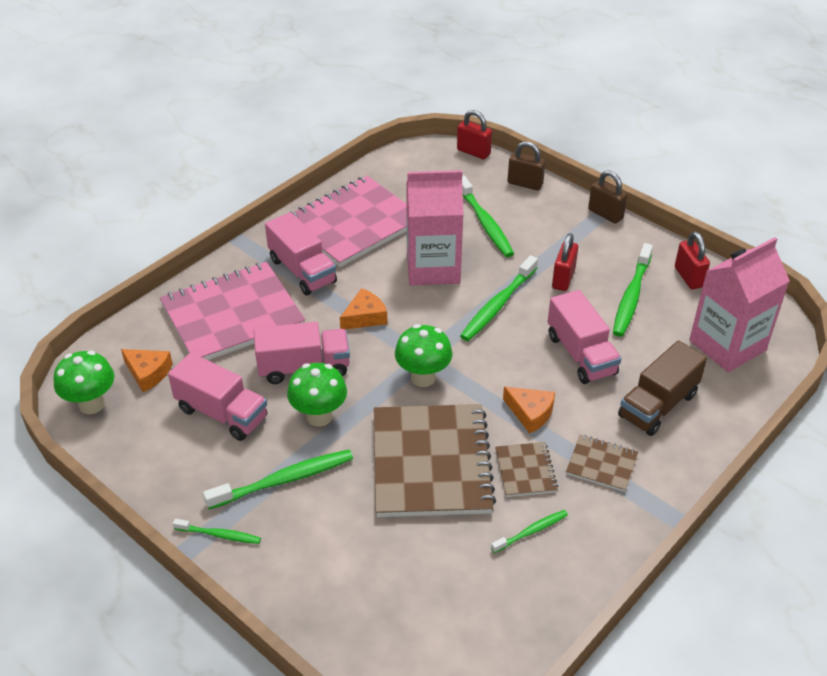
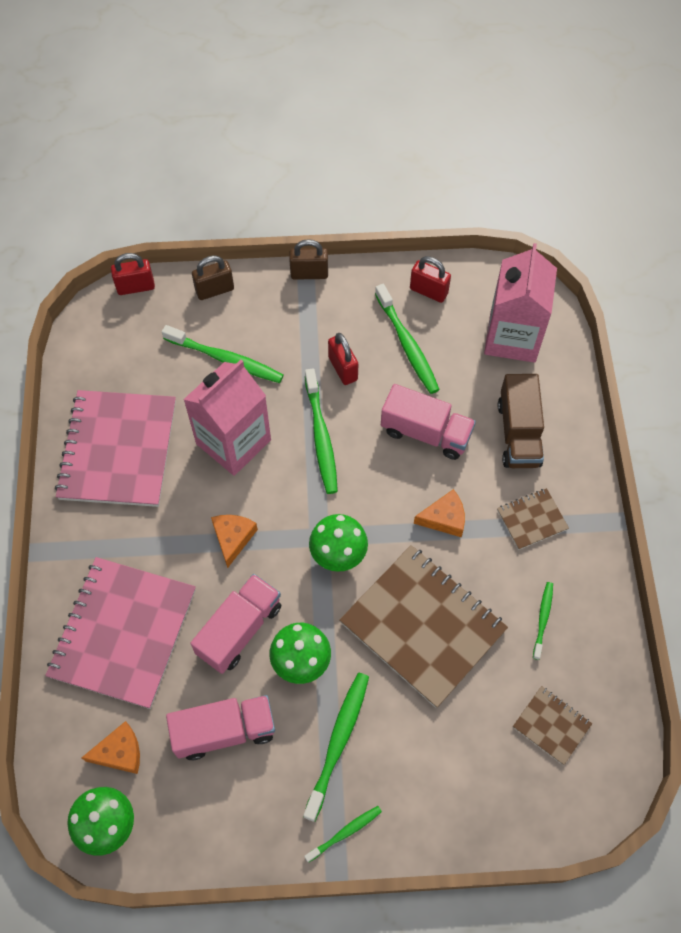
camera: 45 degrees left, 20 degrees up
pink truck [265,212,337,295] -> none
brown notebook [495,442,558,497] -> brown notebook moved to [513,686,592,765]

